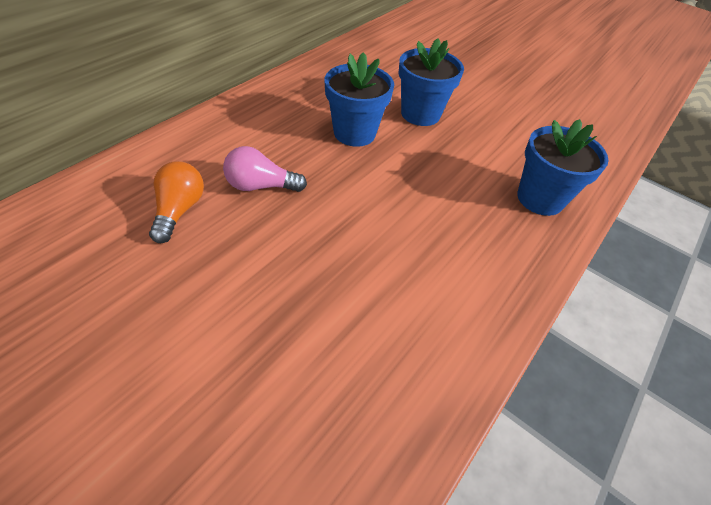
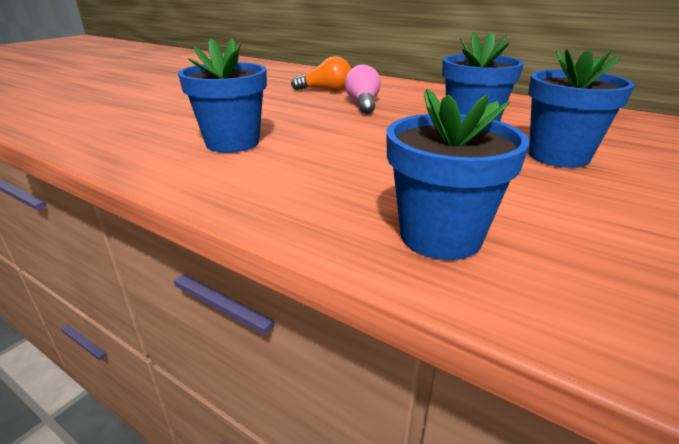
camera: 90 degrees right, 20 degrees down
none -> blue flower pot [178,38,267,153]

